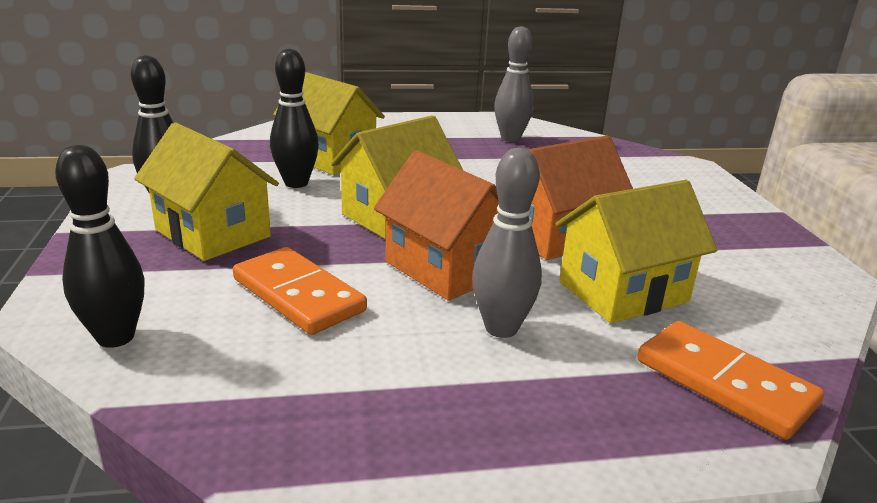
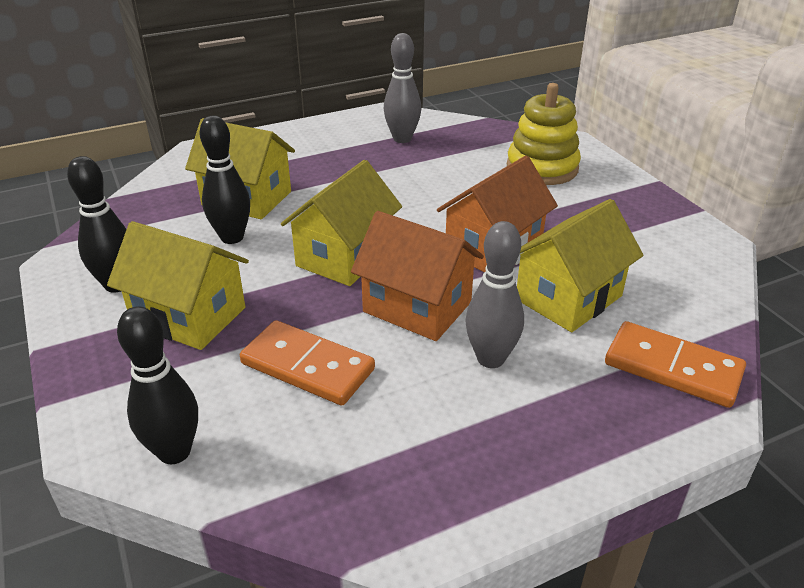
camera: 15 degrees left, 10 degrees up
none -> yellow stacking toy [507,83,581,185]

